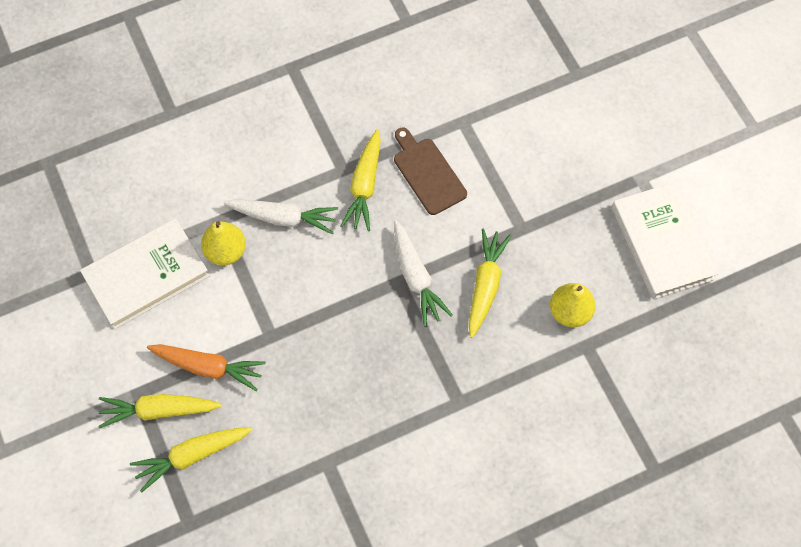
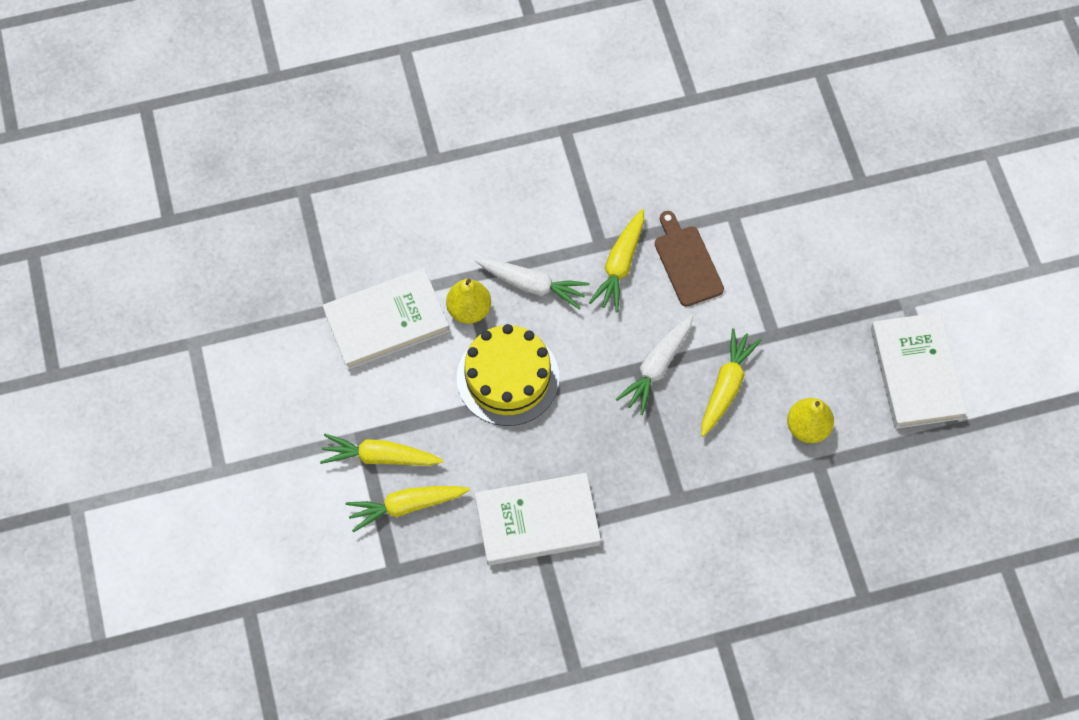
camera: 10 degrees right, 0 degrees up
orange carrot [147,344,266,391] -> none
white carrot [394,220,453,327] -> white carrot turned 45 degrees clockwise [616,315,693,415]
none -> yellow cake [457,324,559,426]
none -> white book [475,473,601,566]

